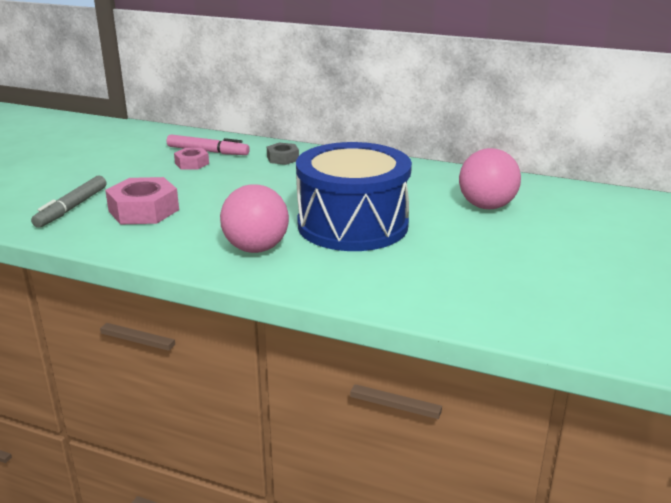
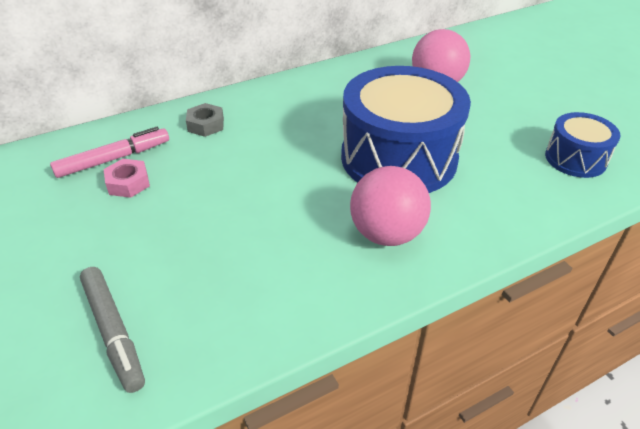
camera: 50 degrees left, 15 degrees up
pink nut [105,177,179,225] -> none
none -> blue drum [545,112,621,178]

